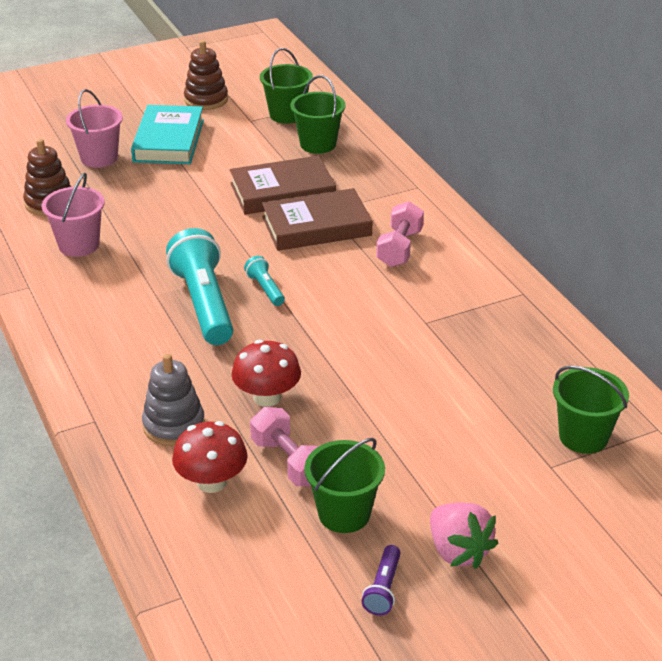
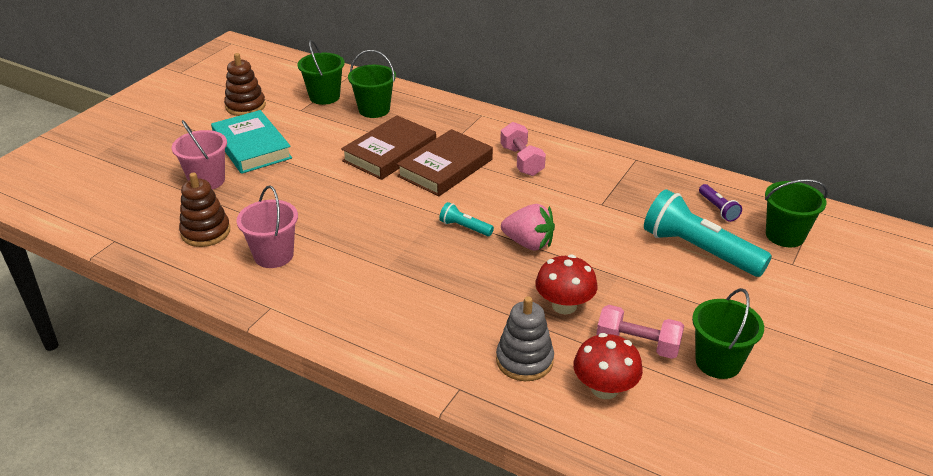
camera: 35 degrees left, 0 degrees up
turquoise flashlight [166,228,233,345] -> turquoise flashlight moved to [644,189,772,277]
purple flashlight [362,545,401,616] -> purple flashlight moved to [699,184,742,222]
pink strawberry [430,503,499,569] -> pink strawberry moved to [501,204,555,250]

